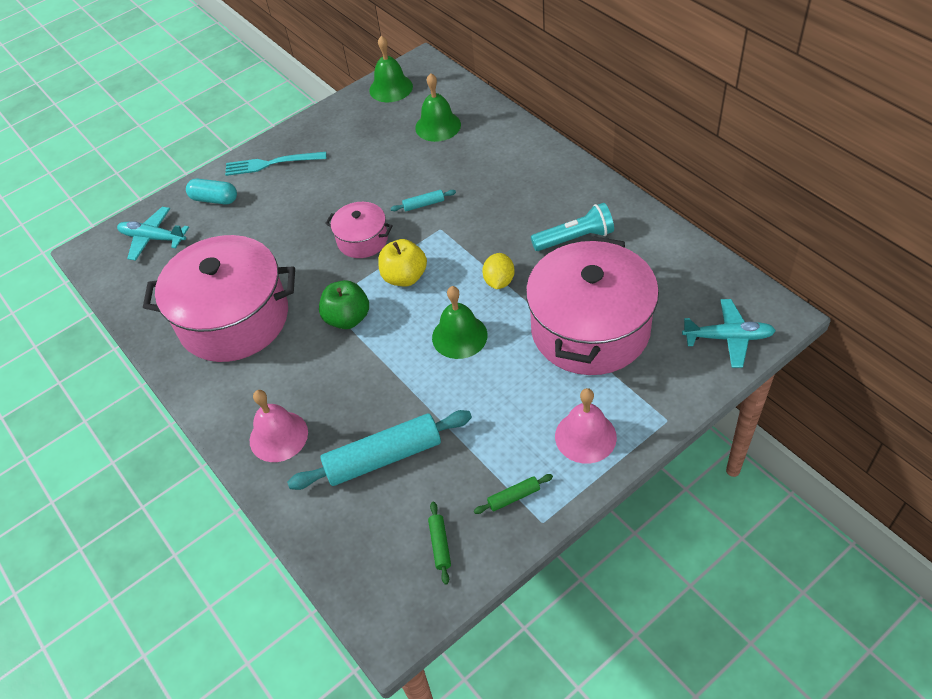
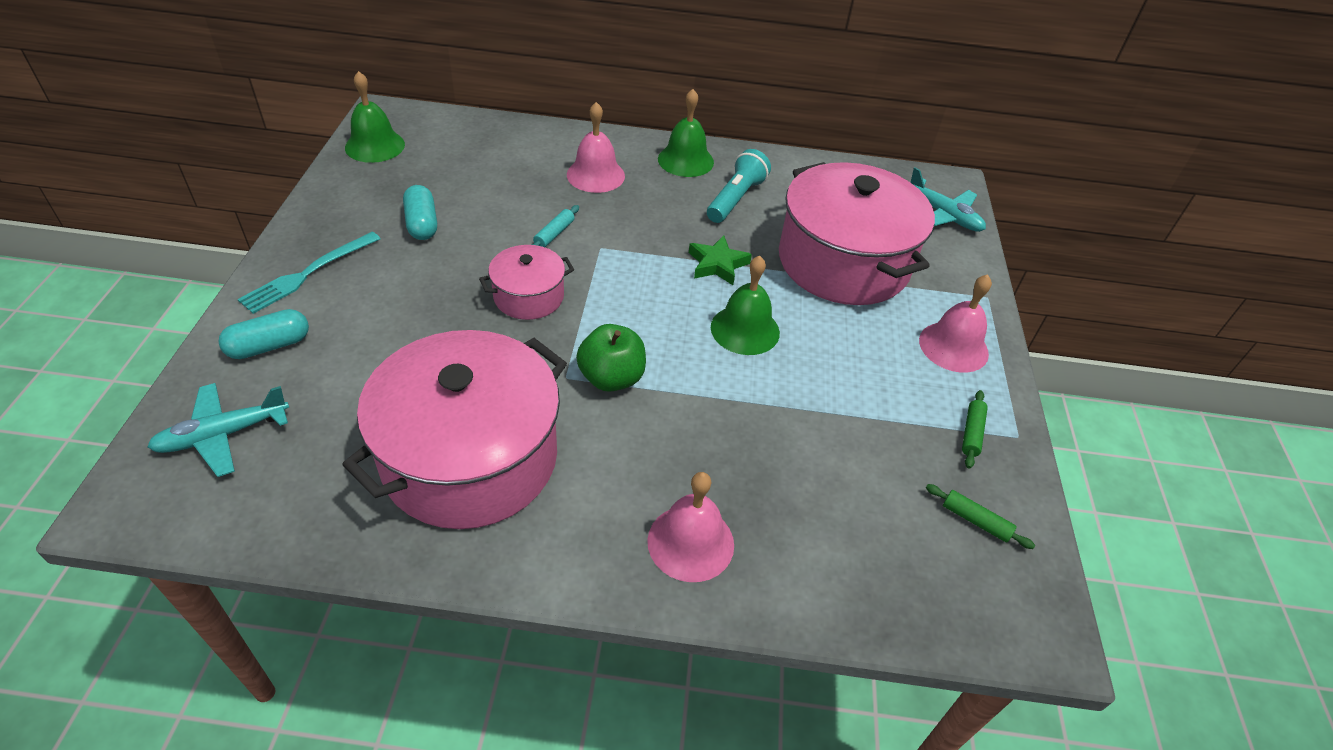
camera: 55 degrees left, 5 degrees down
turquoise rolling pin [287,410,472,490] -> none
yellow apple [378,239,427,286] -> none
green bell [415,73,461,142] -> green bell moved to [658,89,714,177]
yellow lemon [482,253,515,289] -> green star [689,235,752,285]
turquoise plane [682,299,776,368] -> turquoise plane turned 90 degrees clockwise [910,167,986,232]
none -> turquoise capsule [403,185,437,240]
none -> pink bell [567,102,625,193]

